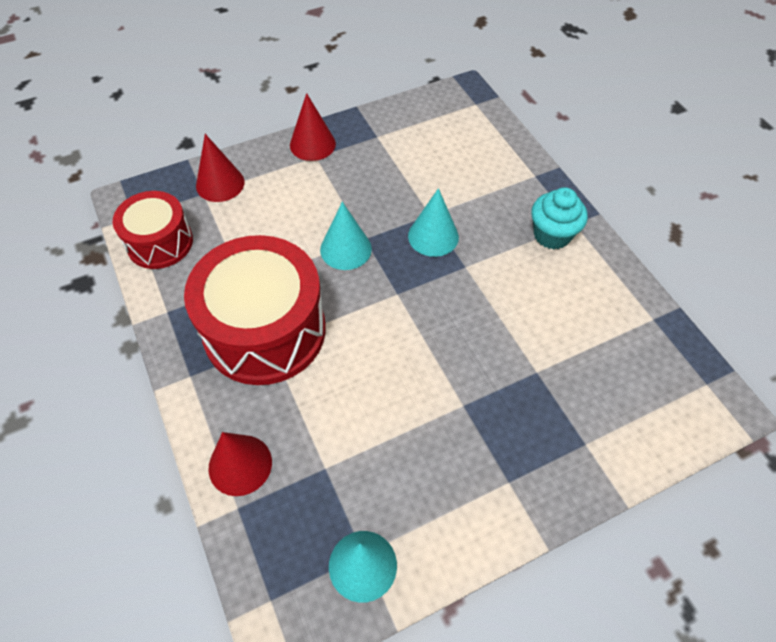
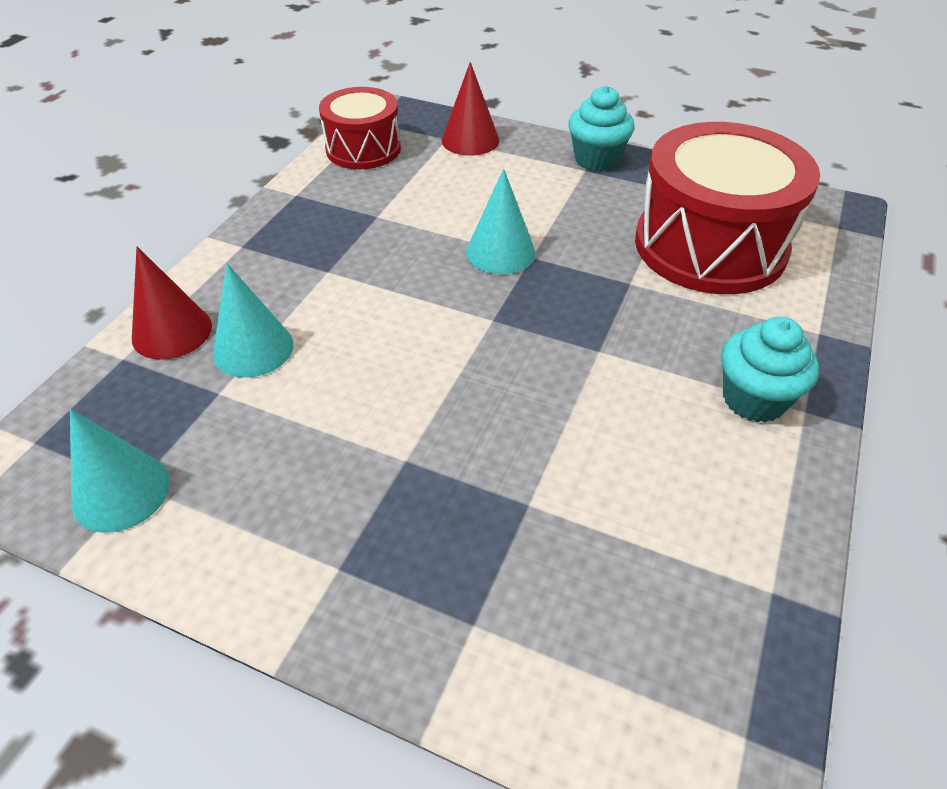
camera: 50 degrees right, 10 degrees down
red drum [184,235,326,385] -> red drum moved to [635,122,820,294]
red cone [290,93,336,161] -> turquoise cupcake [568,86,635,171]
turquoise cone [408,188,459,257] -> turquoise cone moved to [213,263,293,378]

